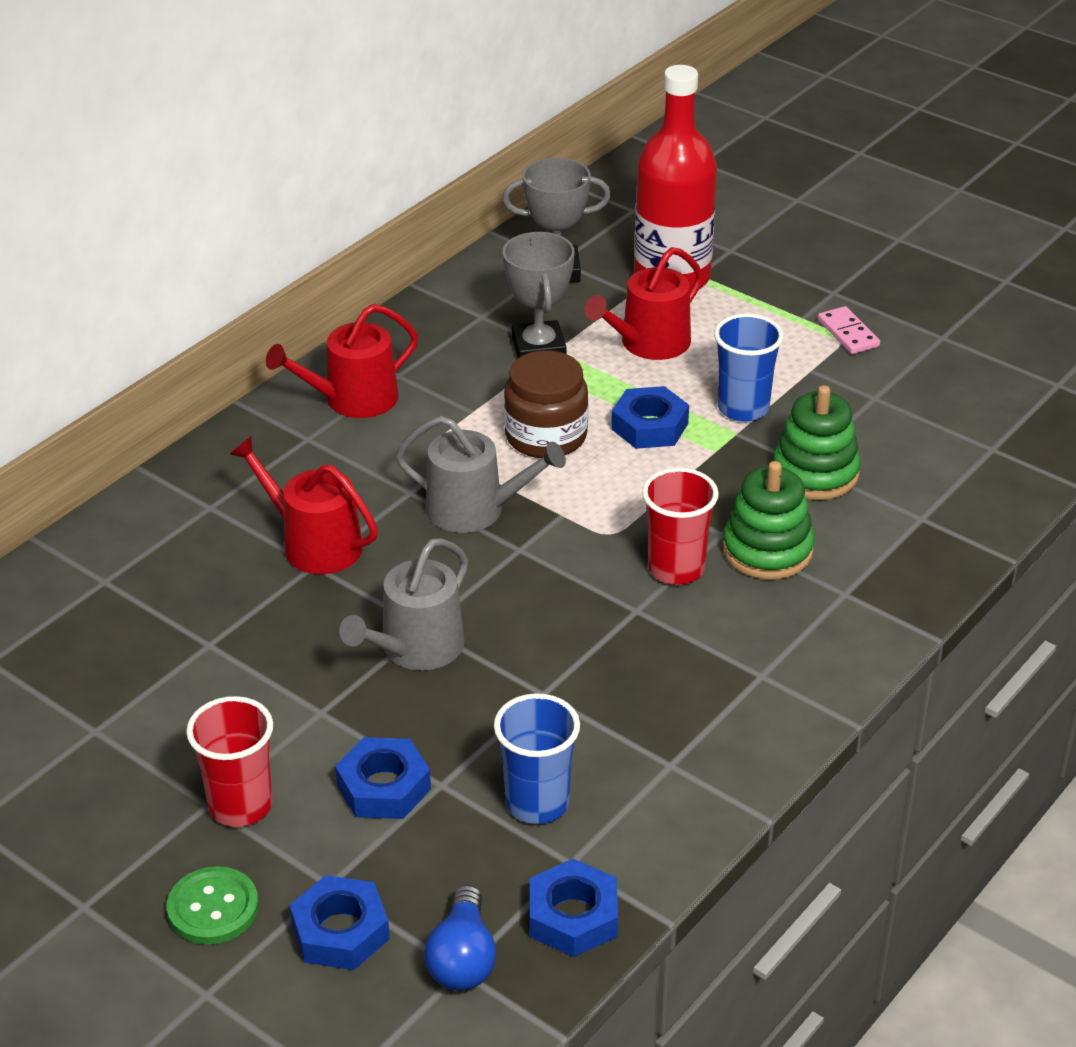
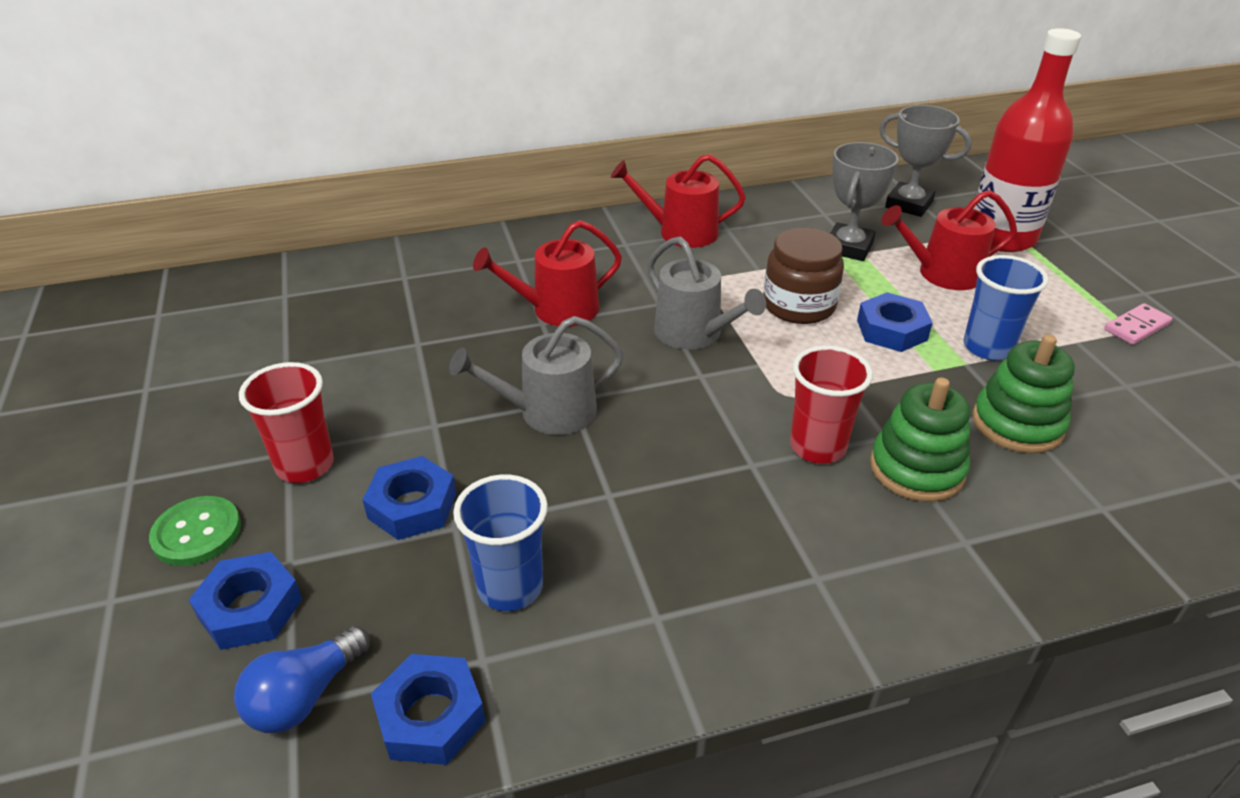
camera: 35 degrees right, 0 degrees up
red watering can [230,437,378,574] -> red watering can turned 90 degrees counterclockwise [473,220,622,327]
pink domino [818,306,880,354] -> pink domino turned 45 degrees clockwise [1104,303,1172,345]

